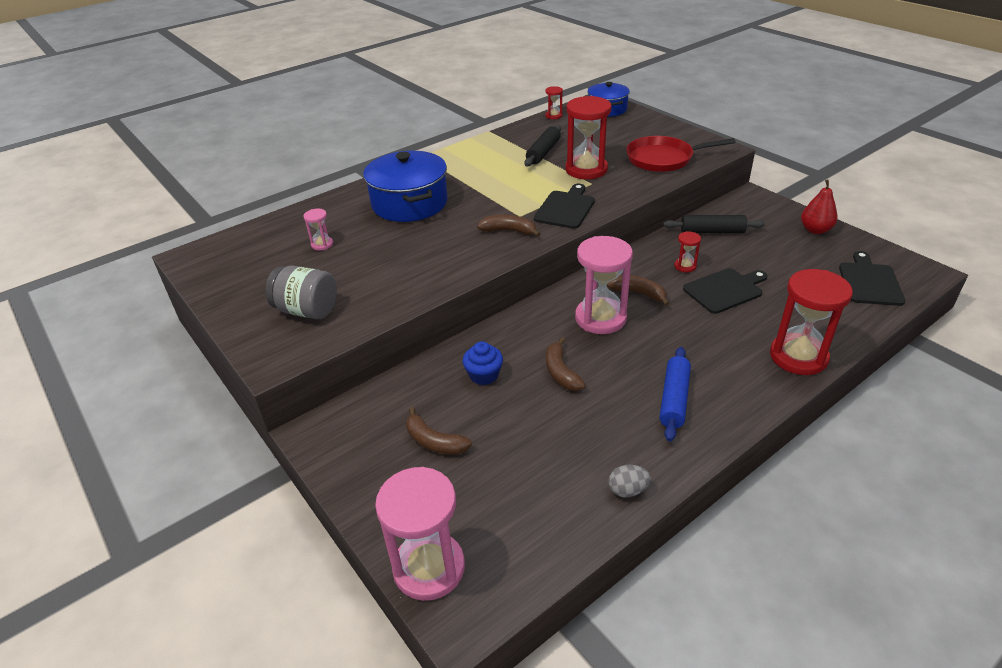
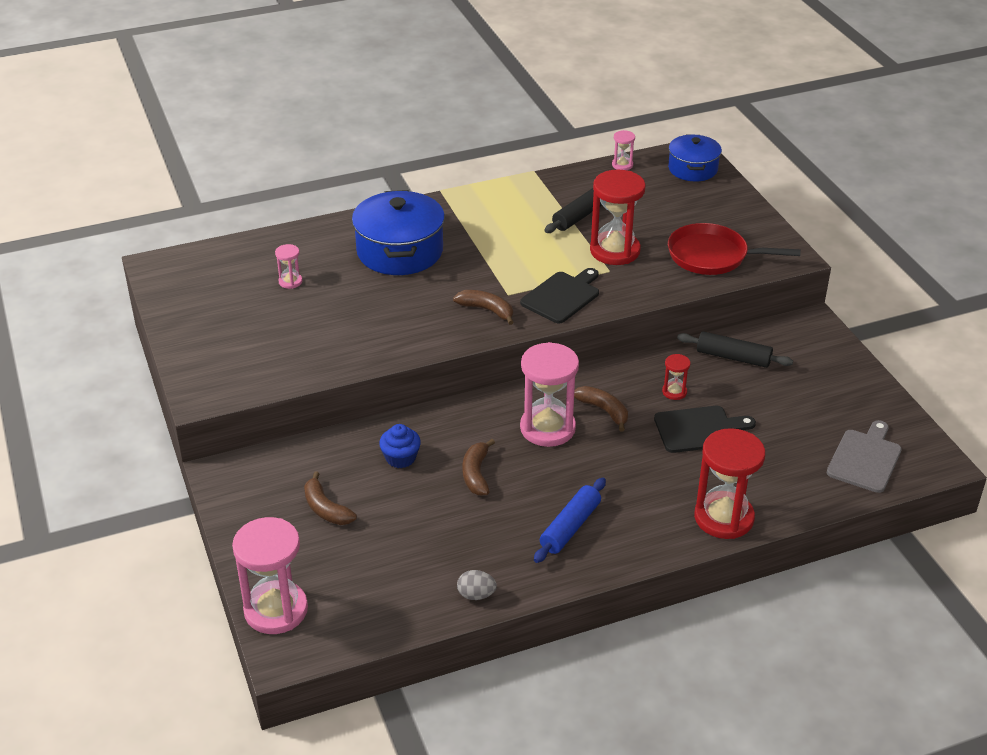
camera: 15 degrees right, 0 degrees up
grey jar [265,265,337,319] -> none
red hourglass [545,86,563,119] -> pink hourglass [612,130,635,170]
red pear [801,179,838,234] -> none
black cutting board [839,251,905,306] -> grey cutting board [827,420,902,493]

